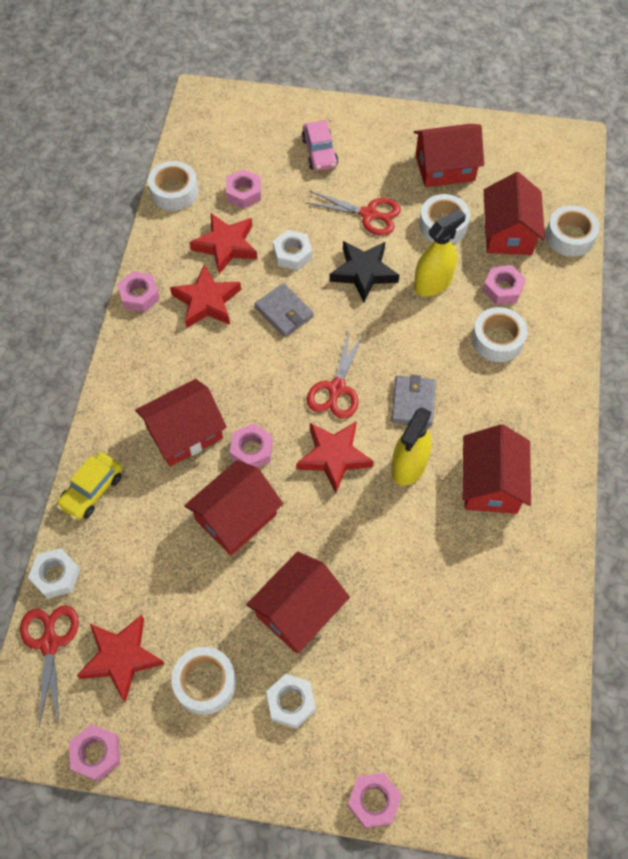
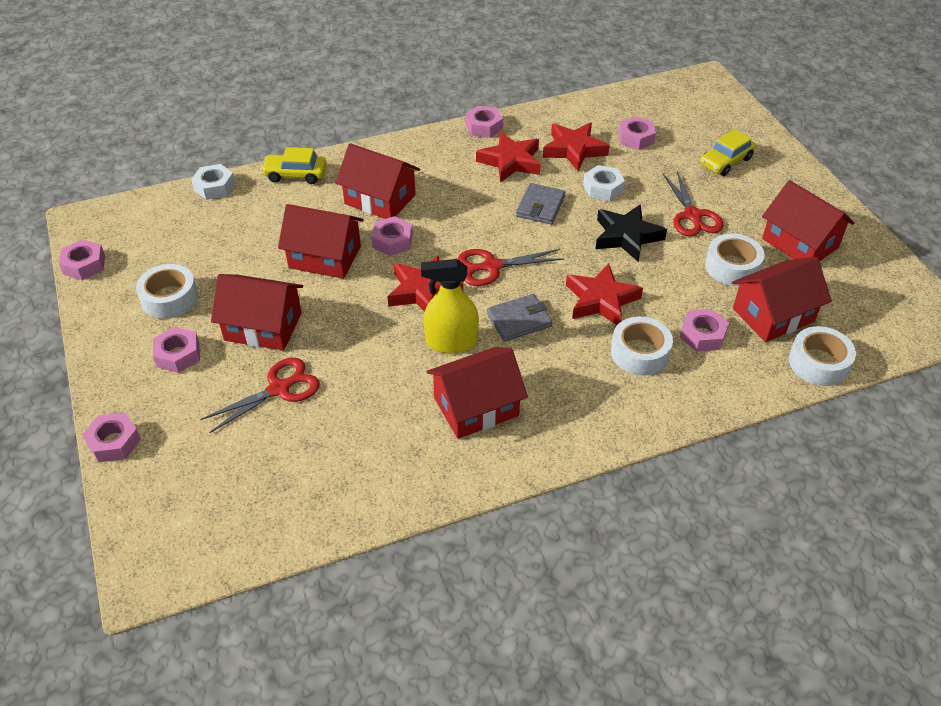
camera: 60 degrees right, 15 degrees down
red scissors [20,605,79,727] -> red scissors moved to [200,358,320,433]
red star [77,615,164,702] -> red star moved to [566,263,643,325]
white tape [148,161,198,211] -> none
white nut [266,674,316,729] -> pink nut [153,327,200,373]
pink car [301,120,338,171] -> yellow car [700,129,756,176]
yellow spray bottle [414,209,466,296] -> none

